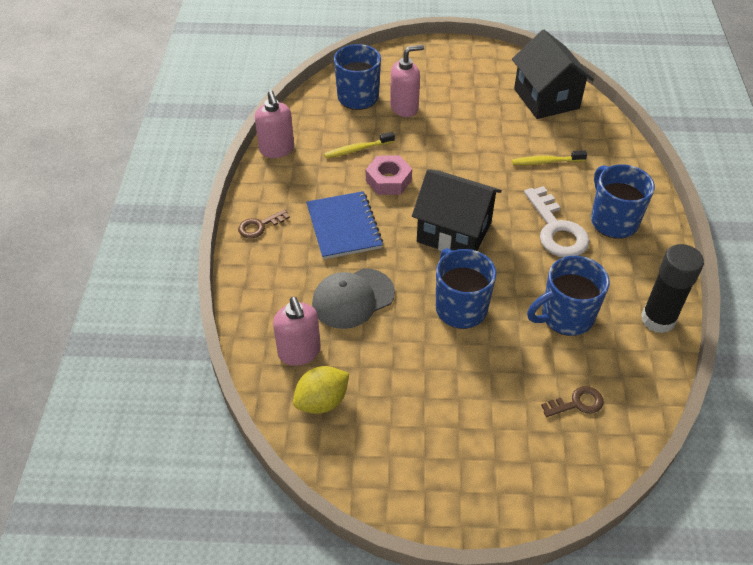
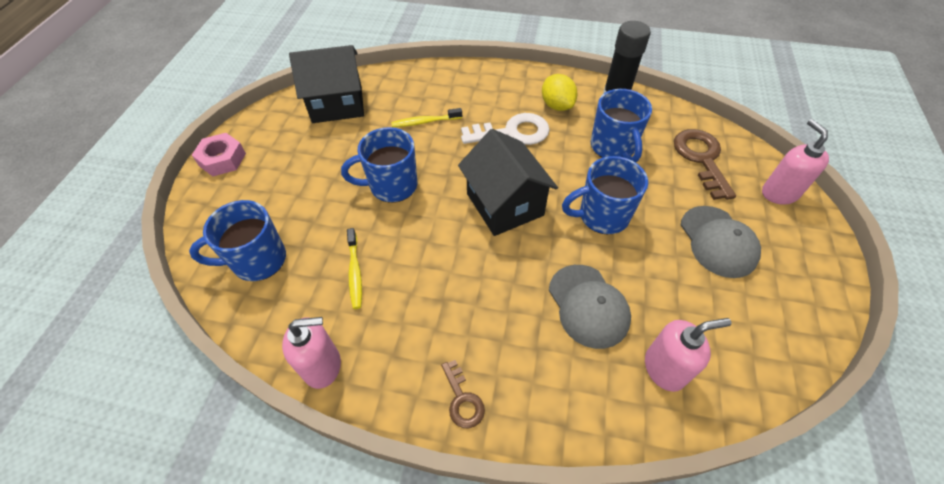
camera: 80 degrees left, 5 degrees up
yellow lemon [293,366,349,414] -> yellow lemon moved to [542,74,578,111]
blue notebook [306,191,383,260] -> none
pink nut [366,155,412,195] -> pink nut moved to [192,133,246,176]
pink soap dispenser [390,45,424,117] -> pink soap dispenser moved to [762,119,829,205]
black house [412,169,502,251] -> black house turned 60 degrees counterclockwise [458,129,558,236]
yellow toothbrush [512,150,587,165] -> yellow toothbrush turned 75 degrees clockwise [391,108,462,127]
brown key [541,386,604,417] -> brown key [674,129,736,200], size x1.82
blue mug [591,164,655,239] -> blue mug moved to [341,127,417,203]
none -> grey cap [681,206,761,278]

